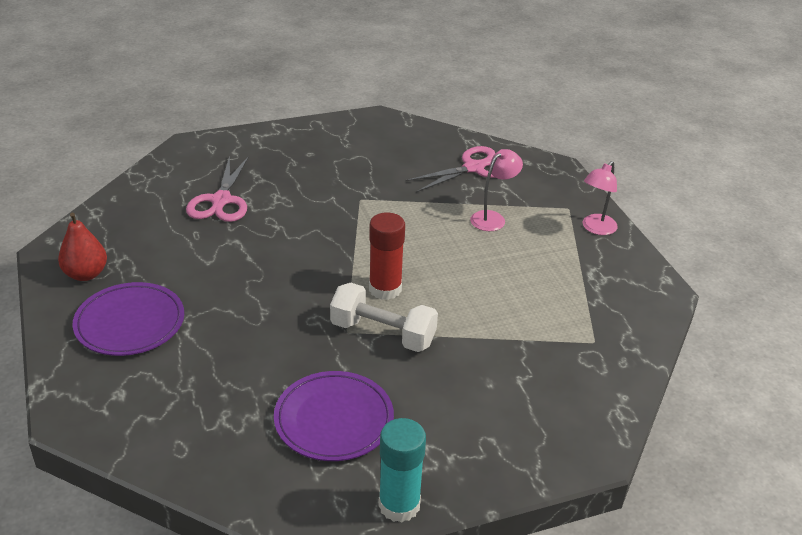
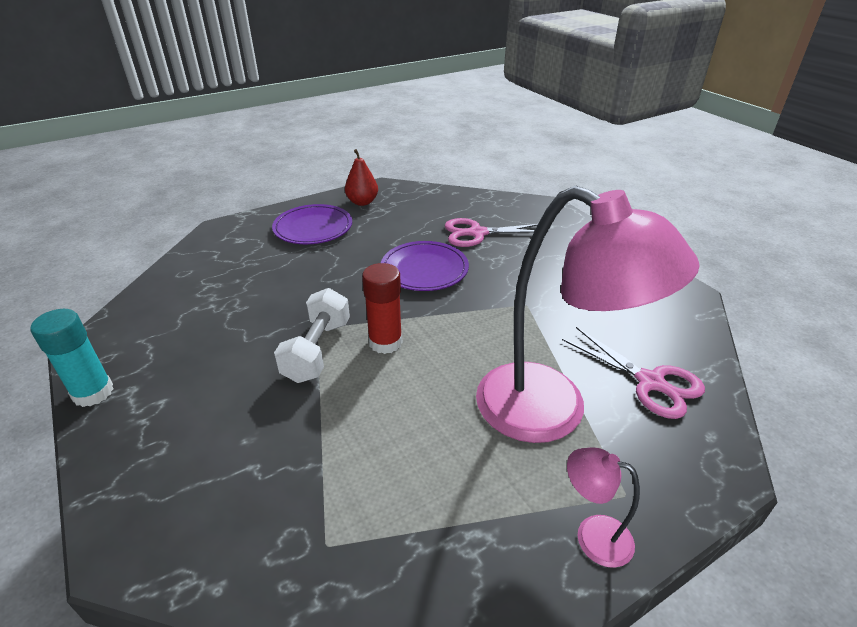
camera: 80 degrees right, 0 degrees up
purple plate [274,371,394,461] -> purple plate moved to [381,241,469,291]
pink lamp [470,149,523,231] -> pink lamp [476,186,700,443], size x2.42

